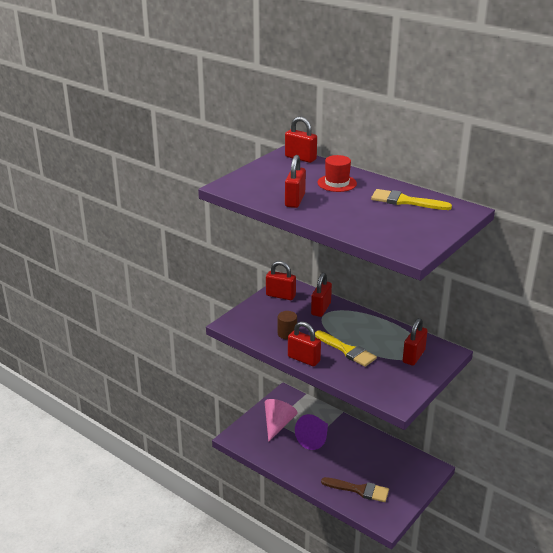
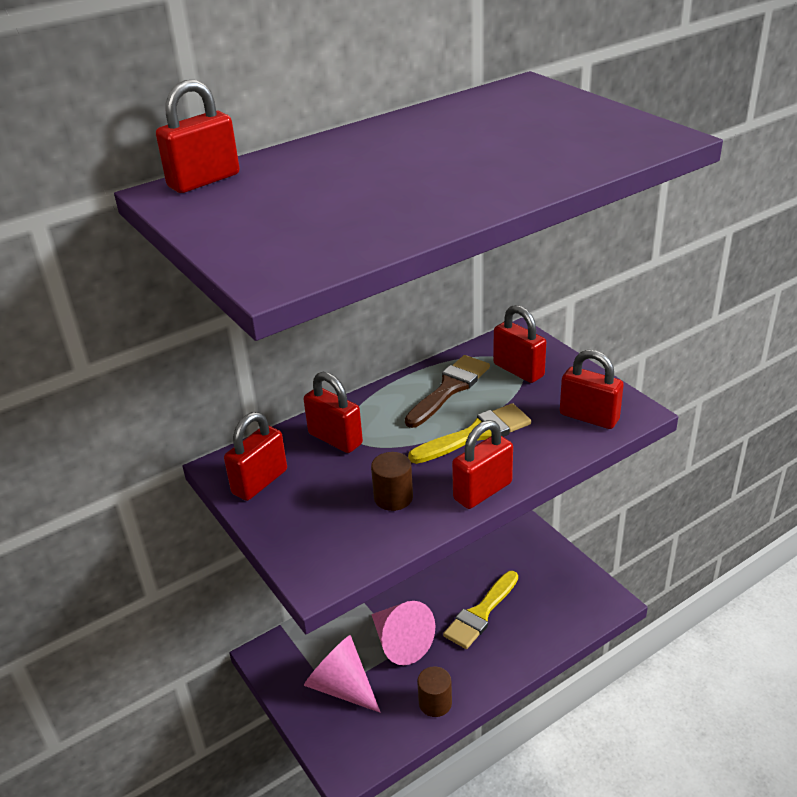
camera: 70 degrees left, 5 degrees up
red padlock [285,155,306,208] -> red padlock moved to [560,350,624,429]
purple cone [295,414,328,450] -> pink cone [371,601,435,665]
red hat [318,155,357,192] -> none
brown brush [321,477,389,502] -> brown brush moved to [405,355,490,428]
yellow brush [371,189,452,210] -> yellow brush moved to [443,571,518,649]
none -> brown cylinder [417,666,452,717]

